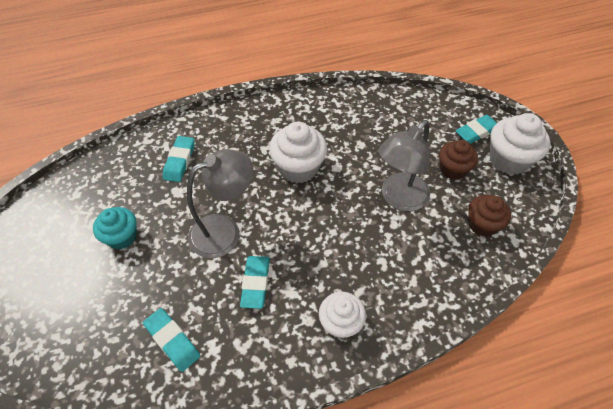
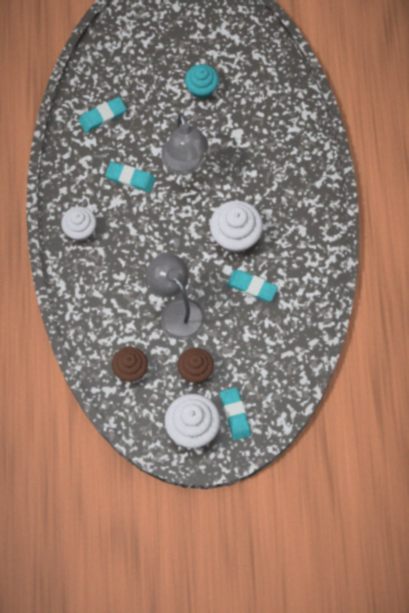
camera: 105 degrees right, 15 degrees up
turquoise eraser [163,136,195,182] -> turquoise eraser moved to [227,270,278,302]

